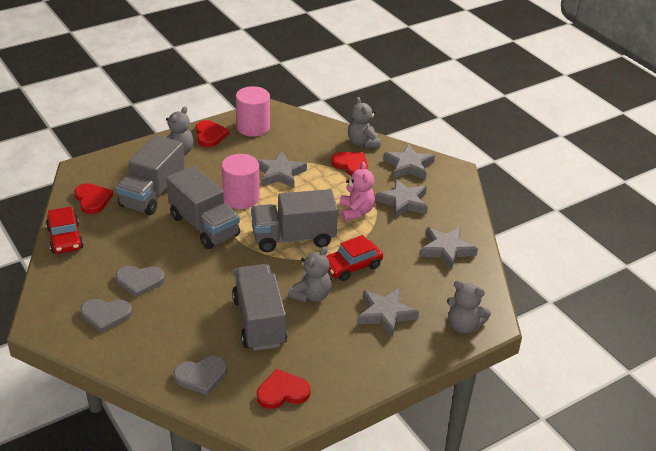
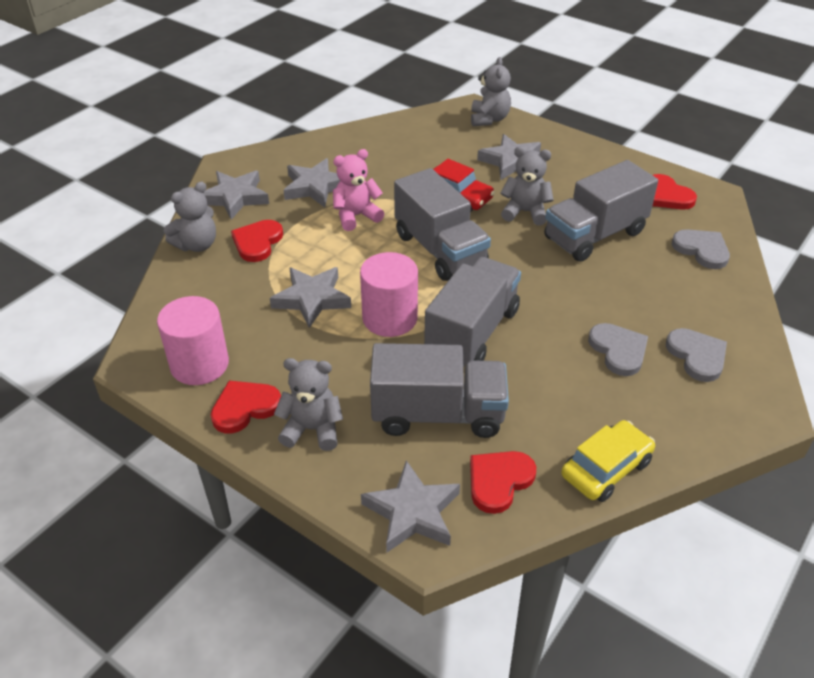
camera: 110 degrees left, 5 degrees up
red car [46,207,84,254] -> yellow car [561,420,655,502]
grey star [420,227,478,270] -> grey star moved to [361,460,460,552]

